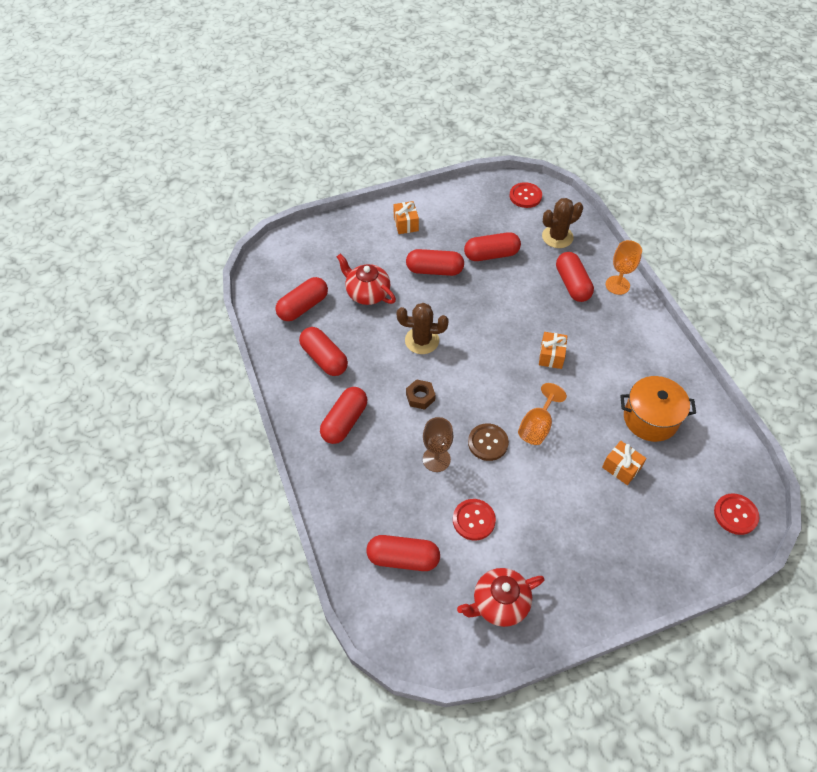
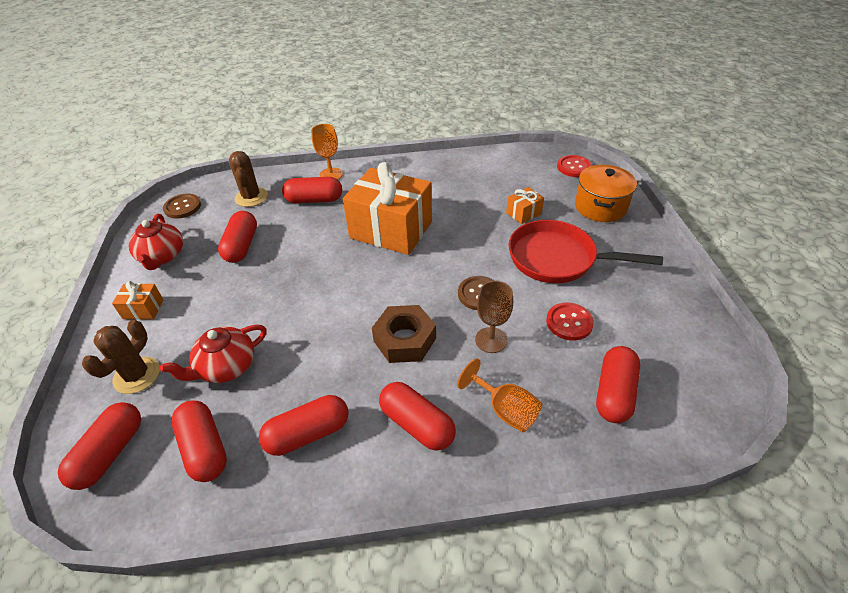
camera: 75 degrees left, 10 degrees down
brown cactus [397,303,449,354] -> brown cactus moved to [82,320,160,394]
red capsule [406,249,464,276] -> red capsule moved to [58,402,141,490]
brown nut [406,379,436,410] -> brown nut [372,305,436,363], size x1.73
red teapot [457,568,545,627] -> red teapot moved to [128,214,183,270]
red button [510,182,542,208] -> brown button [163,194,201,219]
orange goblet [518,383,567,445] -> orange goblet moved to [457,358,542,432]
orange gift [539,332,567,369] -> orange gift [343,162,432,255], size x2.37
orange pot [620,376,696,442] -> orange pot moved to [575,165,637,222]
none -> red pan [508,220,663,283]

